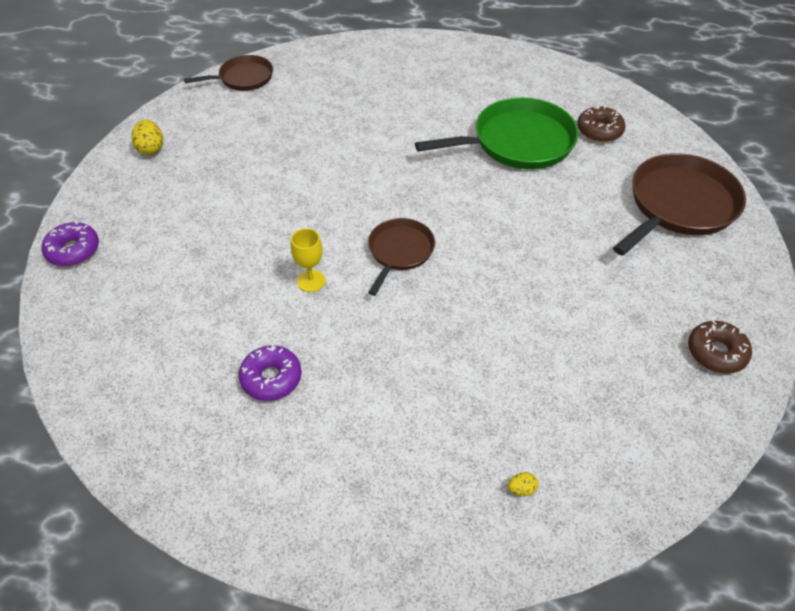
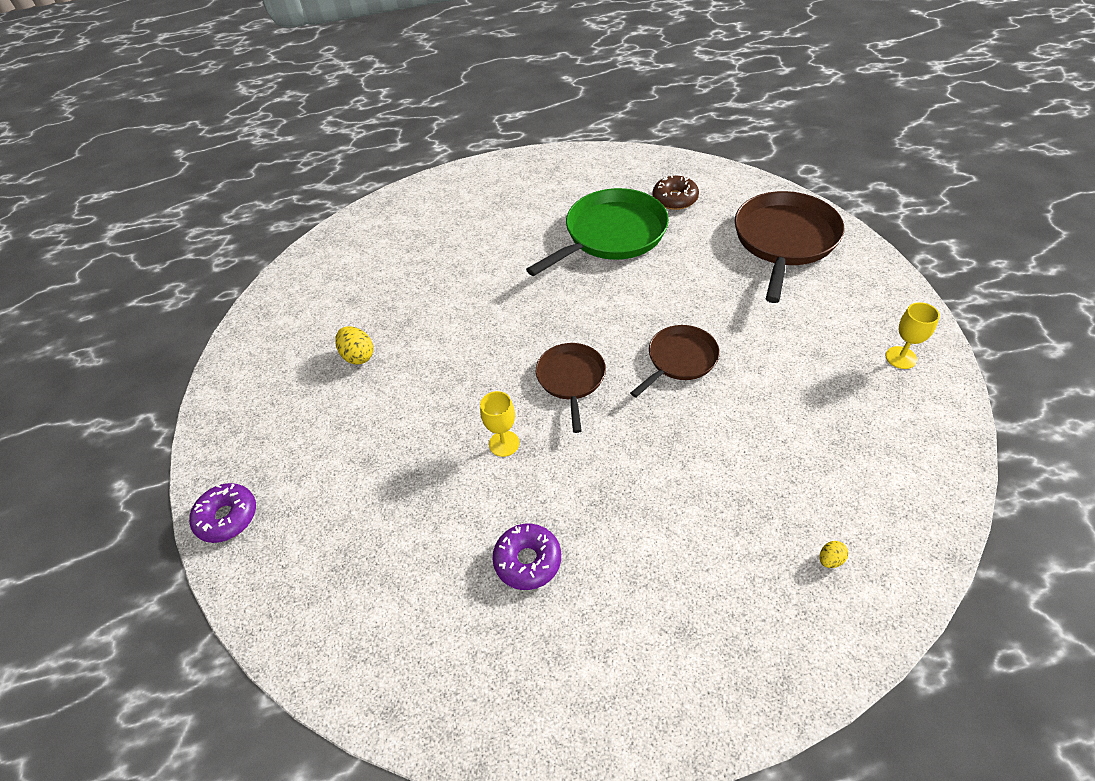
camera: 20 degrees left, 0 degrees up
yellow egg [132,120,163,155] -> yellow egg moved to [335,326,373,365]
brown pan [184,55,273,91] -> brown pan moved to [630,325,720,397]
brown donut [688,320,752,374] -> yellow goblet [885,302,940,369]

